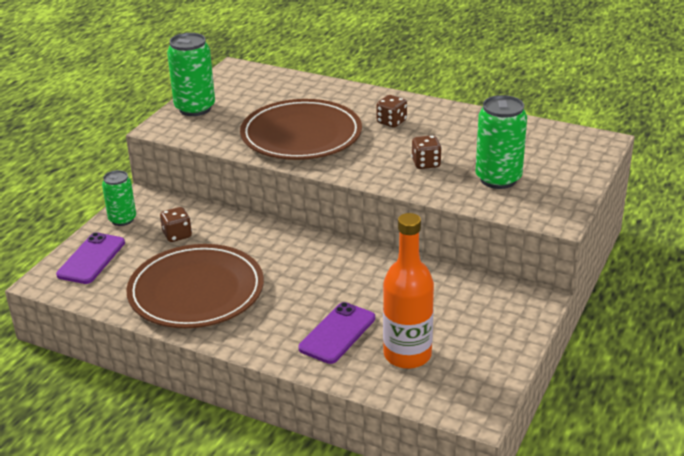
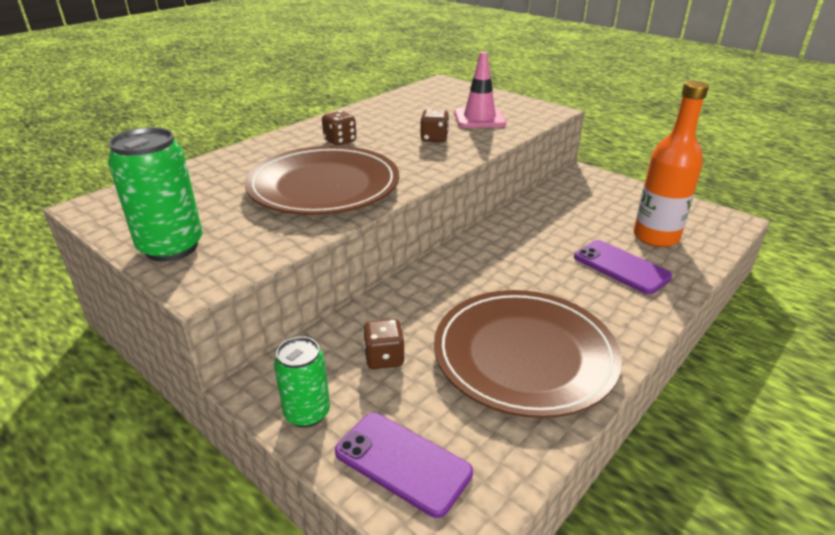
camera: 75 degrees left, 0 degrees up
green can [476,95,527,189] -> pink traffic cone [454,52,506,128]

